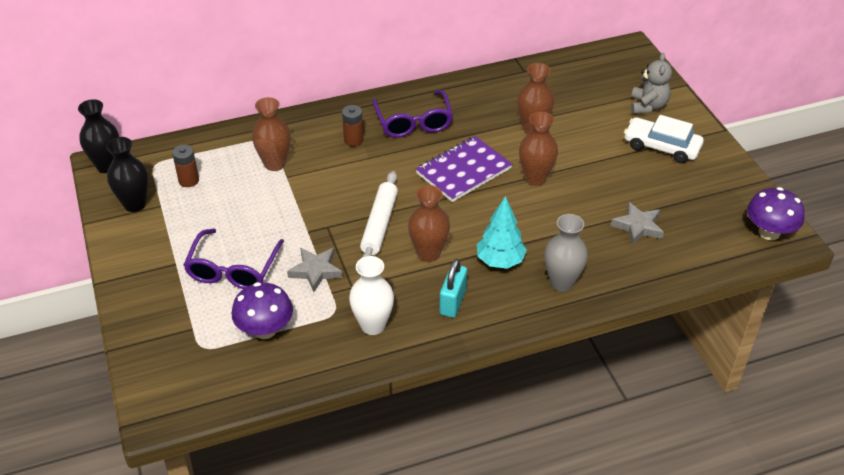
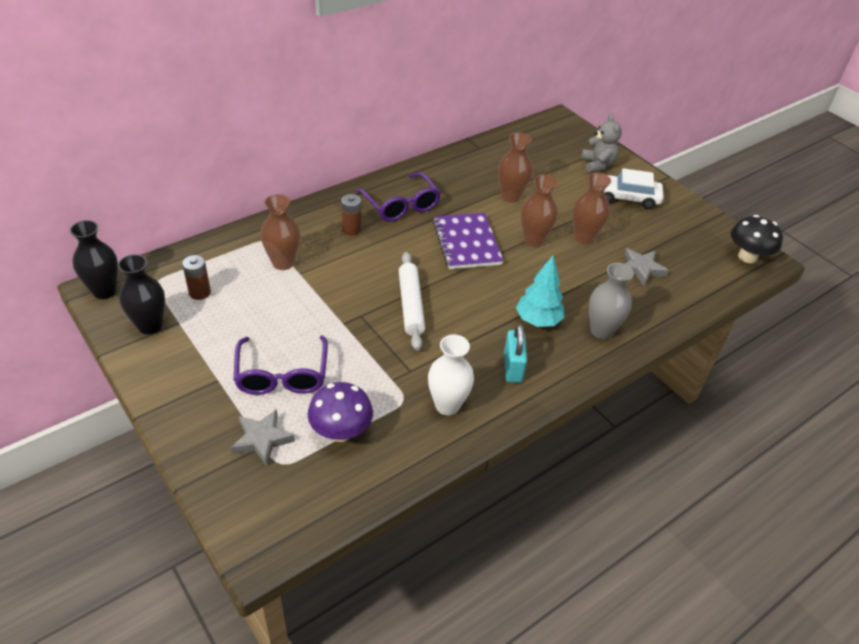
camera: 20 degrees left, 0 degrees up
grey star [287,248,343,292] -> grey star moved to [231,409,295,466]
brown vase [408,185,450,262] -> brown vase moved to [573,172,611,244]
purple notebook [416,136,512,202] -> purple notebook turned 45 degrees counterclockwise [433,213,504,269]
purple mushroom [747,187,805,240] -> black mushroom [731,215,783,263]

